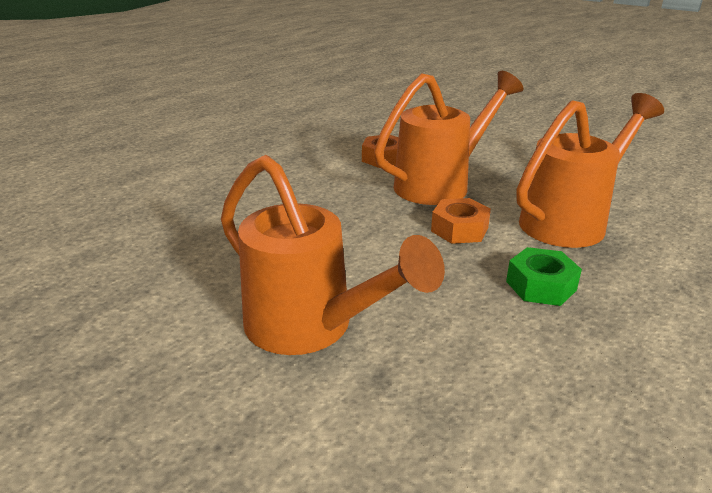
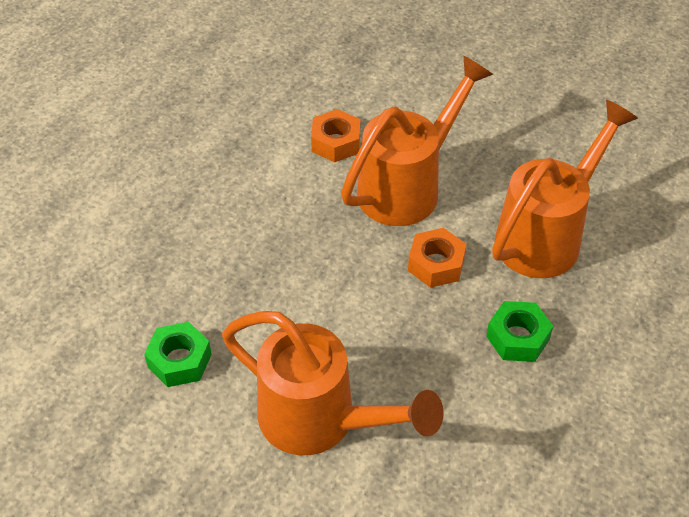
camera: 10 degrees left, 20 degrees up
none -> green nut [144,322,212,387]

